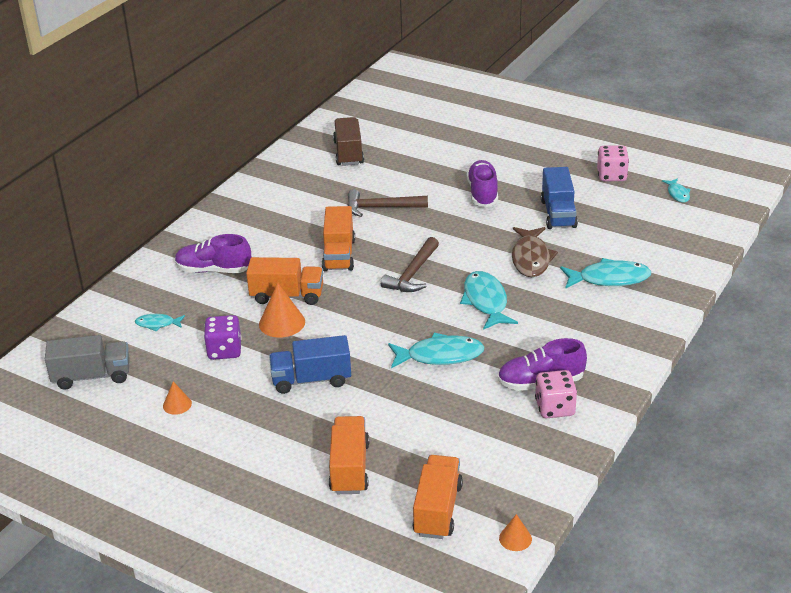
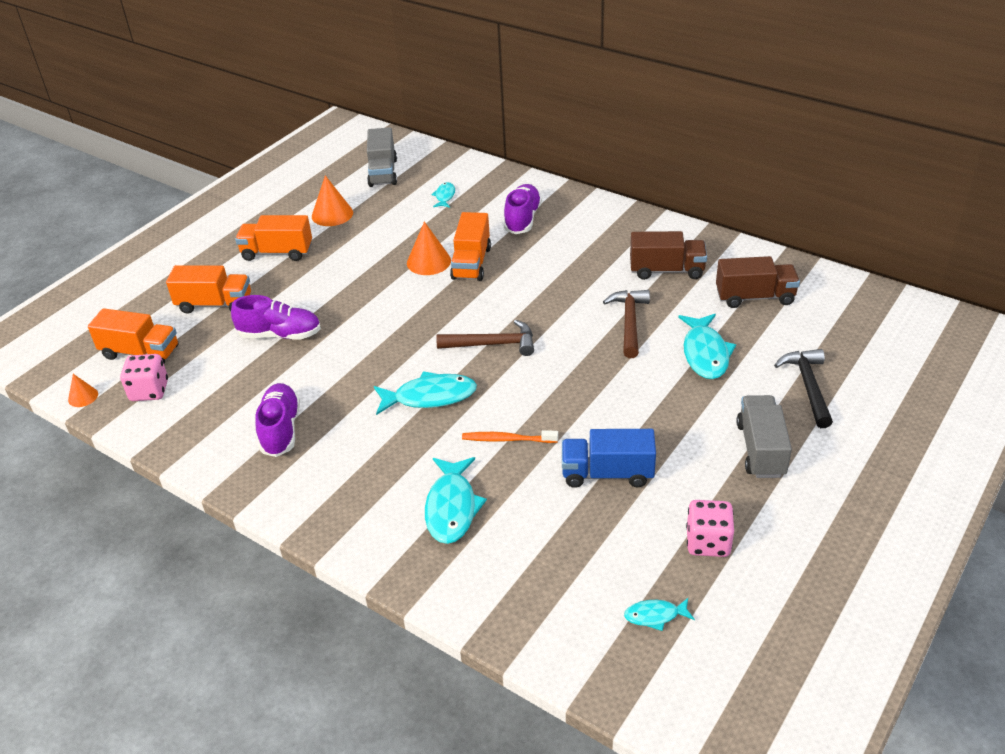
camera: 95 degrees right, 5 degrees up
orange cone [163,381,192,415] -> orange cone [312,175,353,226], size x1.73
purple dice [204,315,242,360] -> none
blue truck [269,335,351,394] -> none
orange truck [322,206,355,271] -> orange truck moved to [235,215,312,261]
brown hammer [381,237,439,292] -> brown hammer turned 150 degrees clockwise [436,320,534,356]
turquoise fish [388,333,484,368] -> turquoise fish moved to [678,314,736,379]
purple shoe [467,160,498,207] -> purple shoe moved to [231,295,321,339]
brown fish [512,227,558,277] -> orange toothbrush [462,430,558,443]
pink dice [535,370,577,419] -> pink dice moved to [120,354,168,401]
none -> brown truck [630,231,707,280]
none -> grey truck [736,395,792,478]
none -> black hammer [774,349,833,428]

